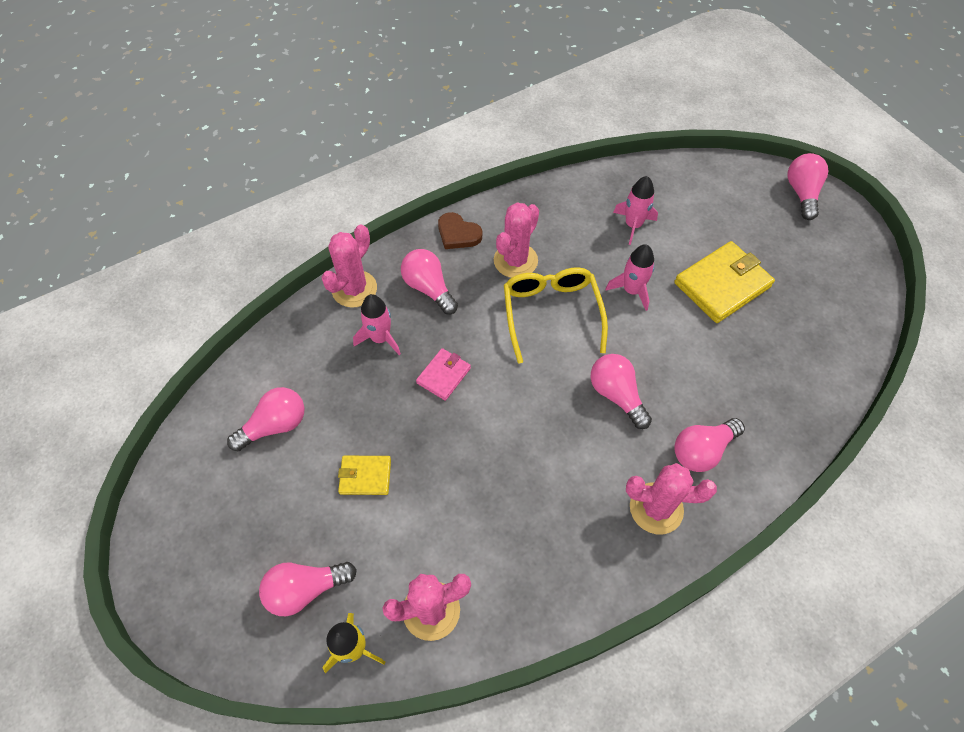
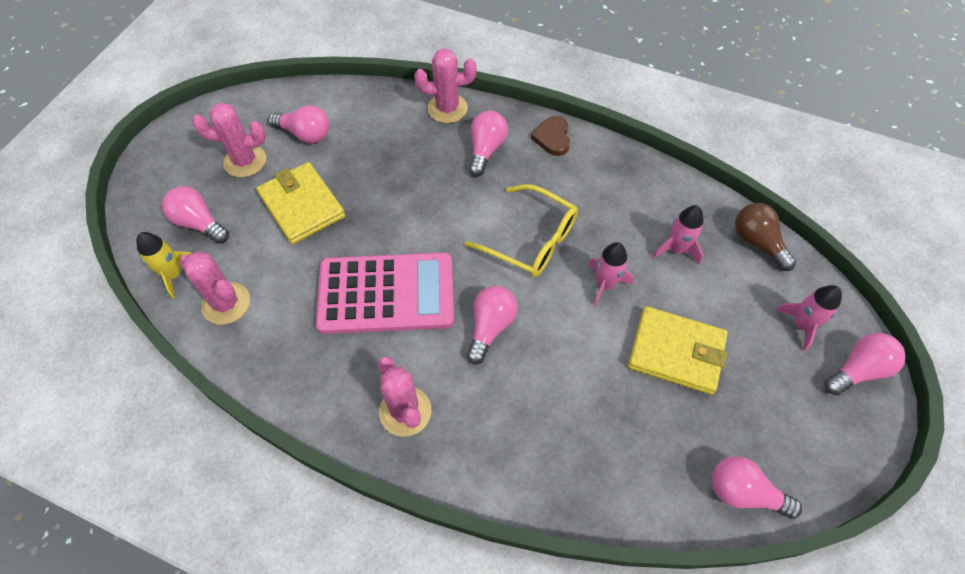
camera: 55 degrees right, 0 degrees up
yellow wallet [338,456,391,495] -> yellow wallet [256,162,345,244], size x1.84
pink rocket [353,294,401,355] -> pink rocket moved to [775,285,842,351]
pink wallet [416,348,471,401] -> none
pink cactus [494,202,539,278] -> pink cactus moved to [192,103,266,177]
yellow glasses [504,267,608,364] -> yellow glasses turned 75 degrees clockwise [465,184,578,277]
pink light bulb [674,418,745,472] -> pink light bulb moved to [712,456,802,519]
none -> pink calculator [316,252,454,334]
none -> brown light bulb [735,203,796,271]

